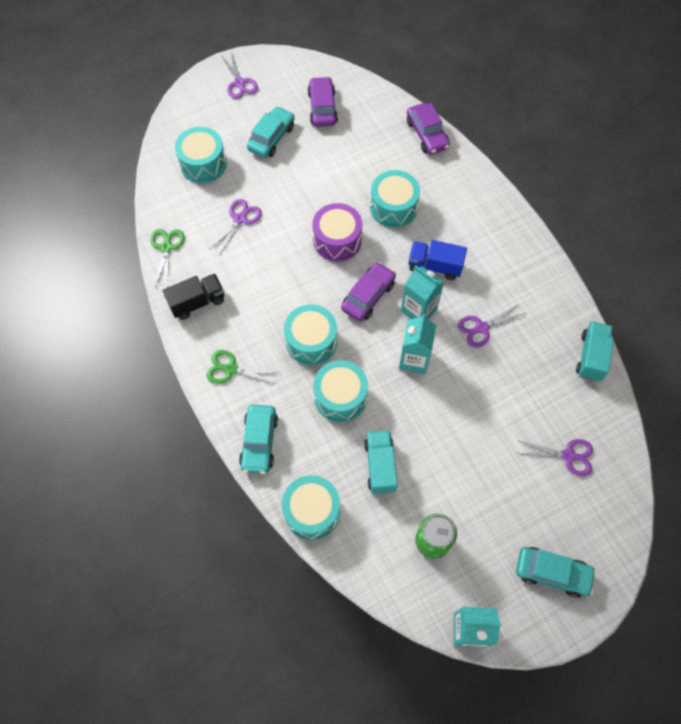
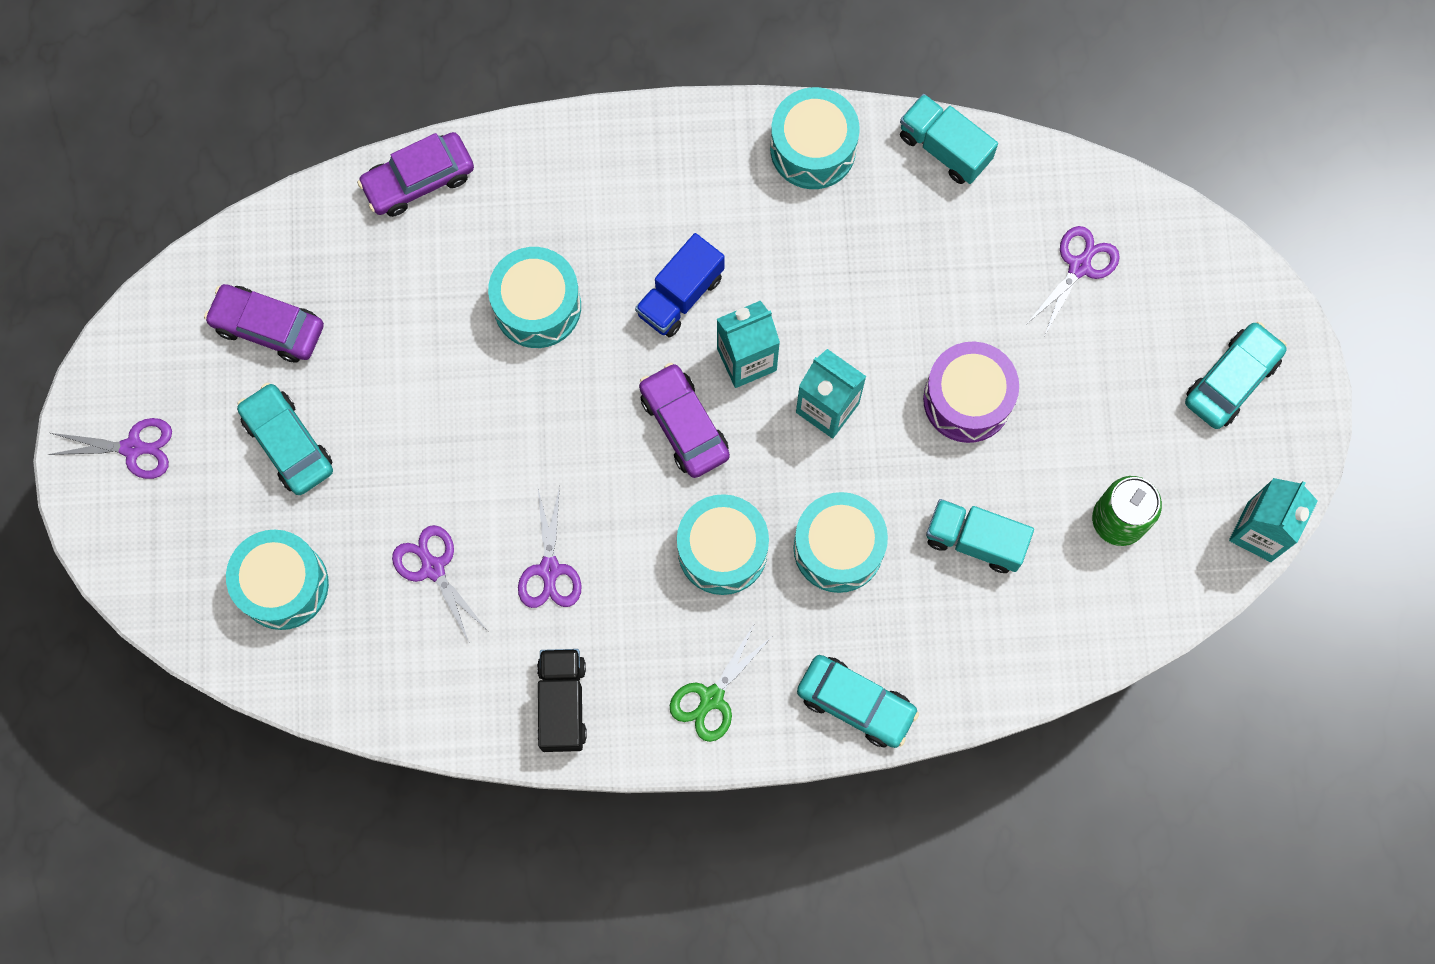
camera: 65 degrees left, 10 degrees up
green scissors [150,229,185,286] -> none
turquoise drum [282,475,340,540] -> turquoise drum moved to [770,87,860,189]
purple drum [312,203,363,262] -> purple drum moved to [923,342,1019,443]
purple car [407,103,450,155] -> purple car turned 150 degrees clockwise [357,132,474,217]
purple scissors [458,304,526,348] -> purple scissors moved to [518,486,582,608]

